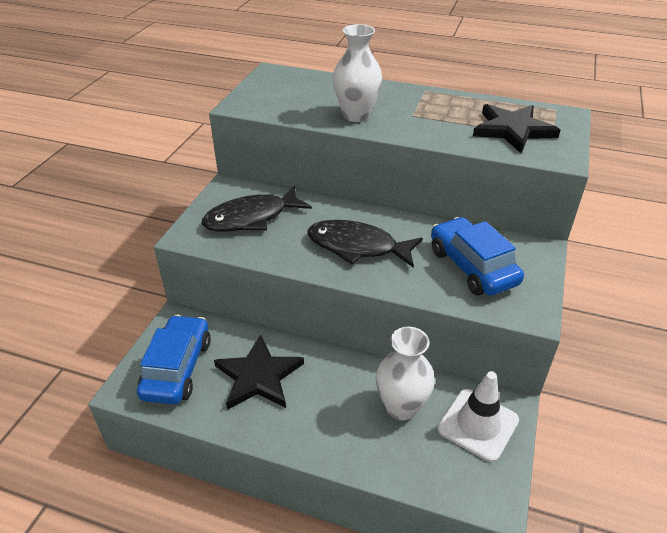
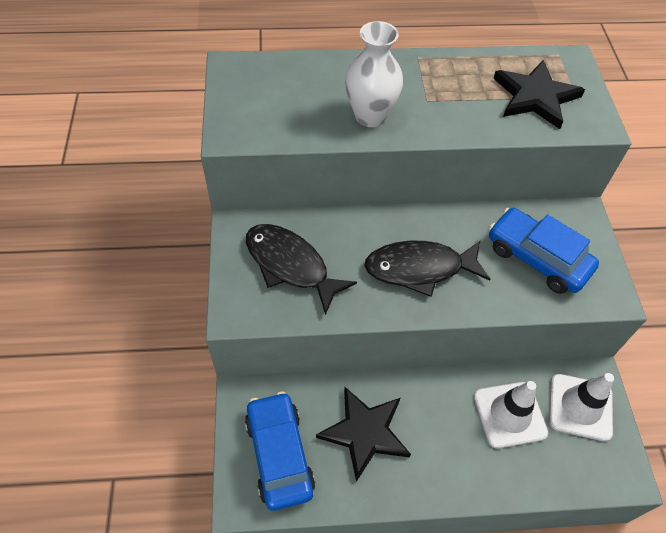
camera: 25 degrees left, 15 degrees up
black fish [202,186,312,232] -> black fish turned 90 degrees clockwise [246,224,357,315]
white vase [376,327,435,420] -> white traffic cone [474,381,548,449]

